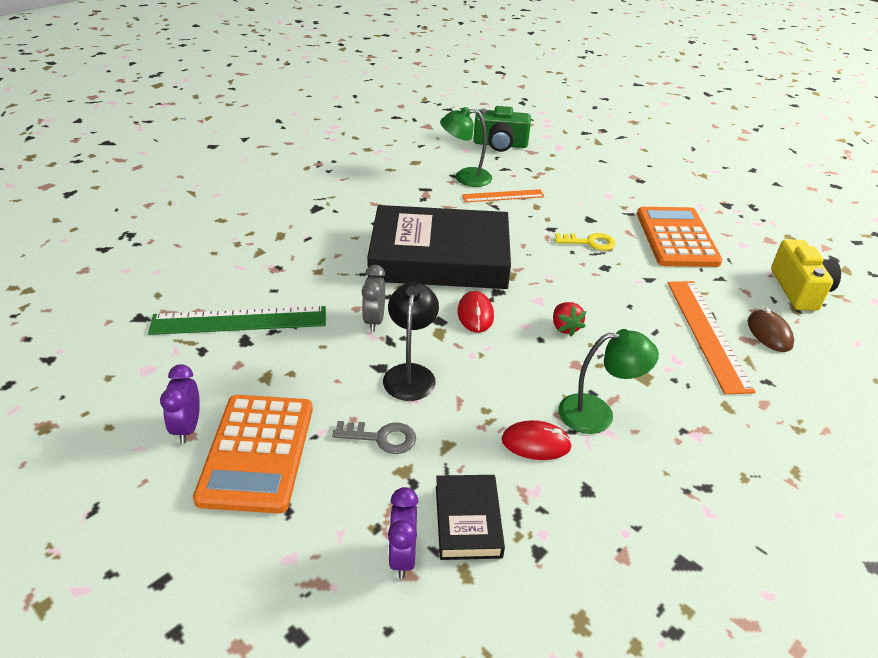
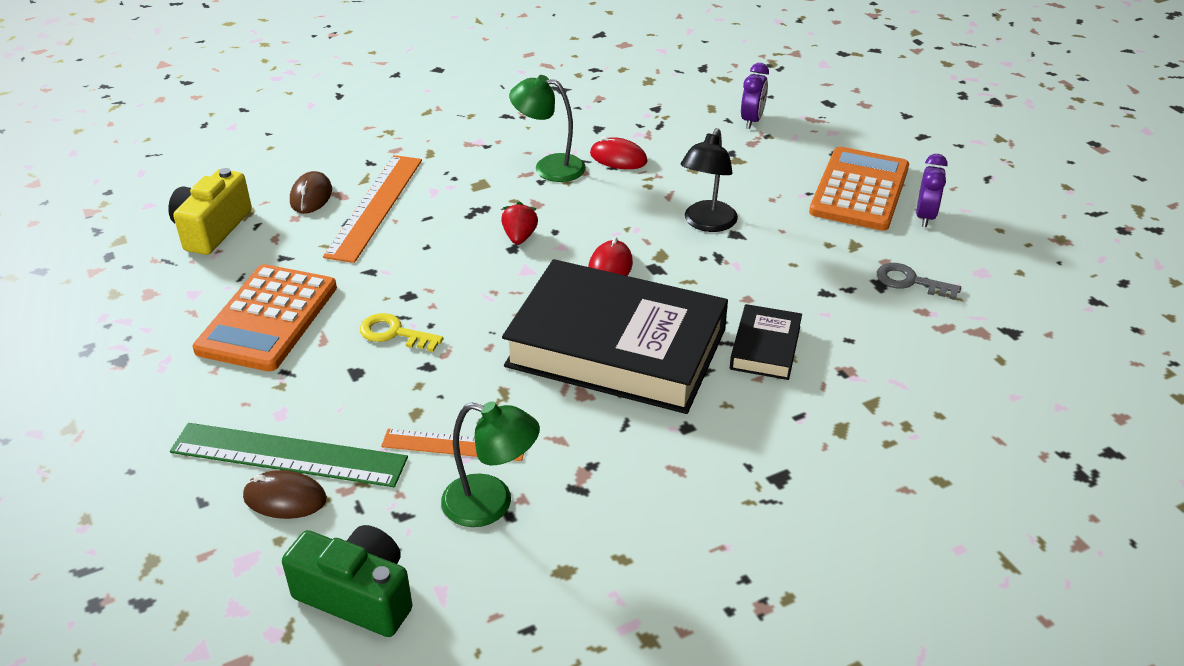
camera: 160 degrees left, 0 degrees up
green ruler [148,306,326,335] -> green ruler moved to [170,423,408,487]
grey key [332,421,416,454] -> grey key moved to [877,263,961,300]
grey clock [362,265,385,332] -> none
black book [436,475,505,560] -> black book moved to [730,304,802,380]
none -> brown mouse [243,470,327,519]

